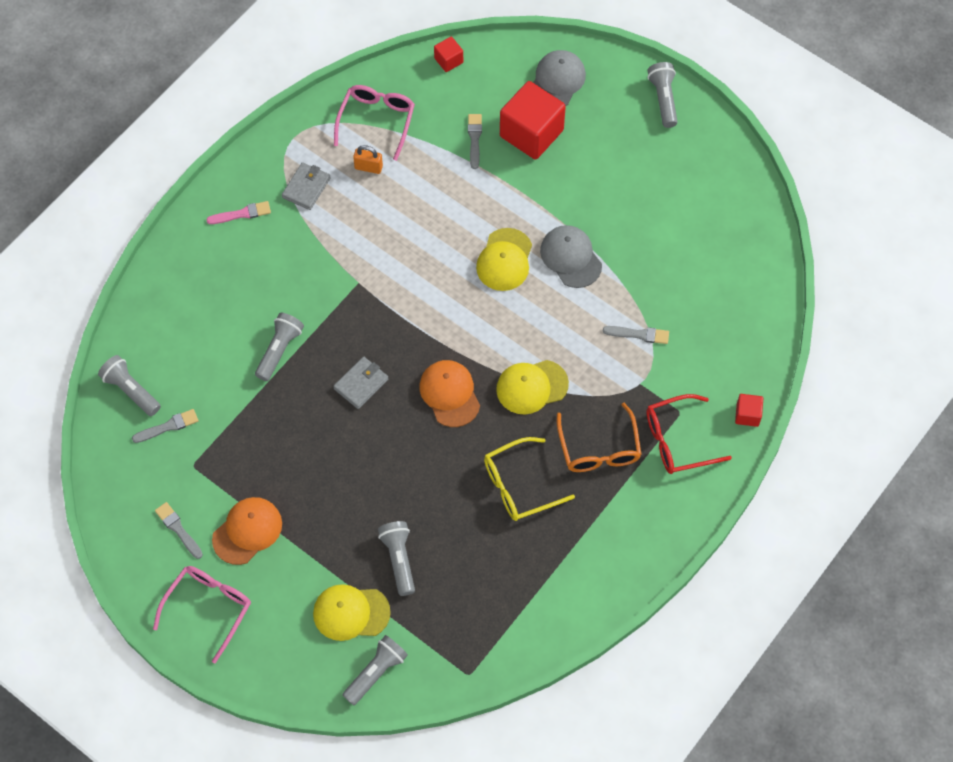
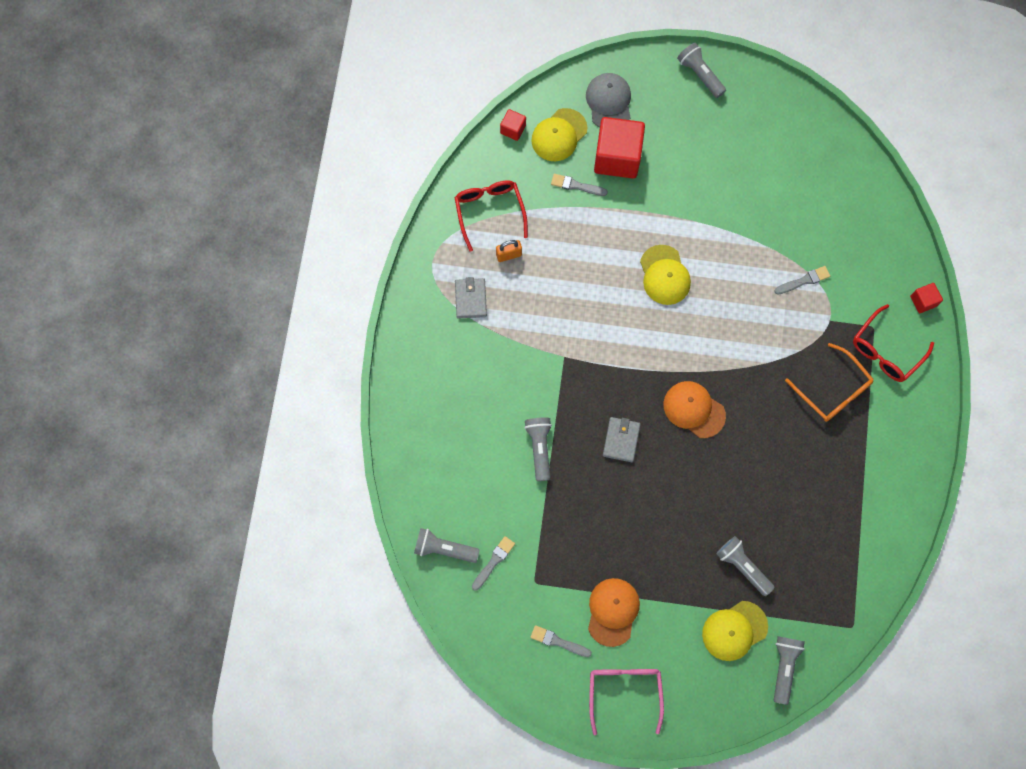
camera: 30 degrees left, 10 degrees up
pink brush [206,201,271,224] -> none
pink glasses [334,85,415,161] -> red glasses [455,180,528,252]
grey brush [468,114,482,169] -> grey brush turned 45 degrees counterclockwise [551,174,608,196]
yellow glasses [484,437,575,521] -> none
yellow cap [496,360,569,414] -> yellow cap moved to [531,108,588,161]
grey cap [540,225,602,288] -> none

